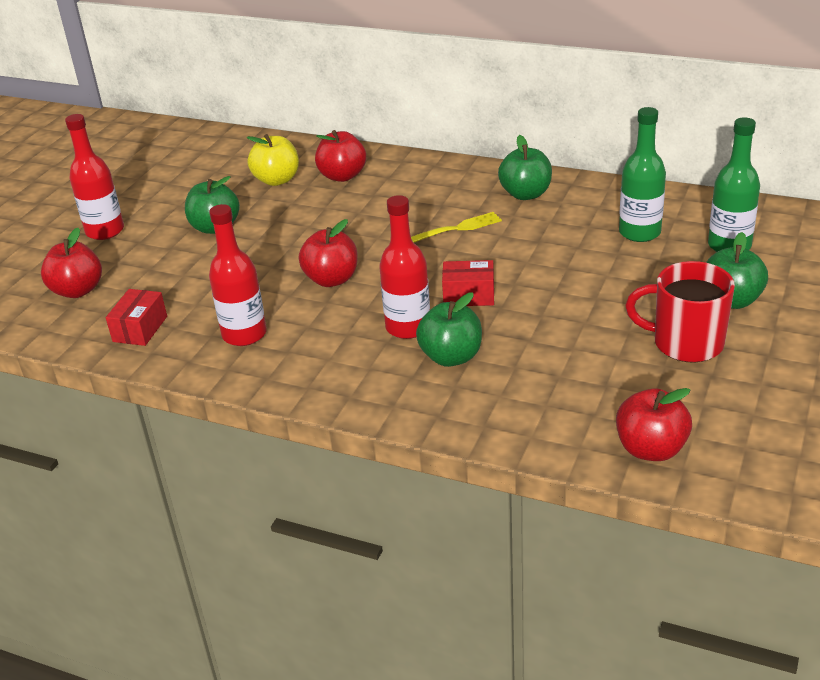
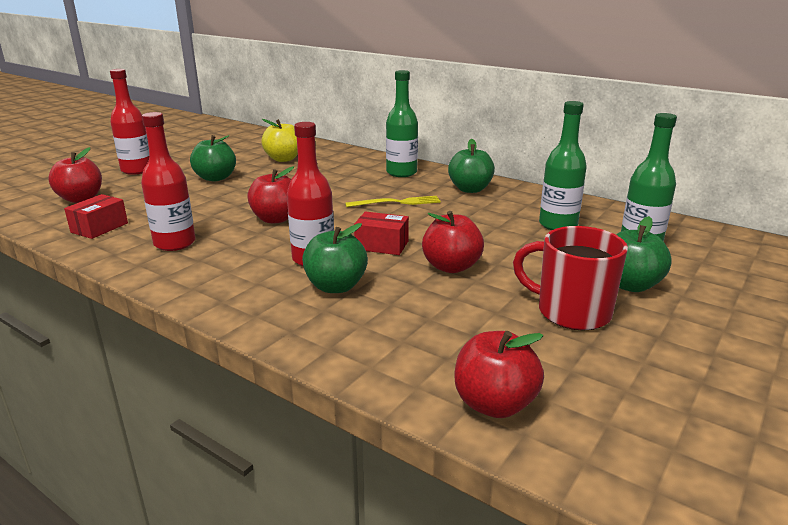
camera: 10 degrees right, 10 degrees down
red apple [315,130,366,182] -> red apple moved to [422,211,484,273]
none -> green bottle [386,70,418,177]

